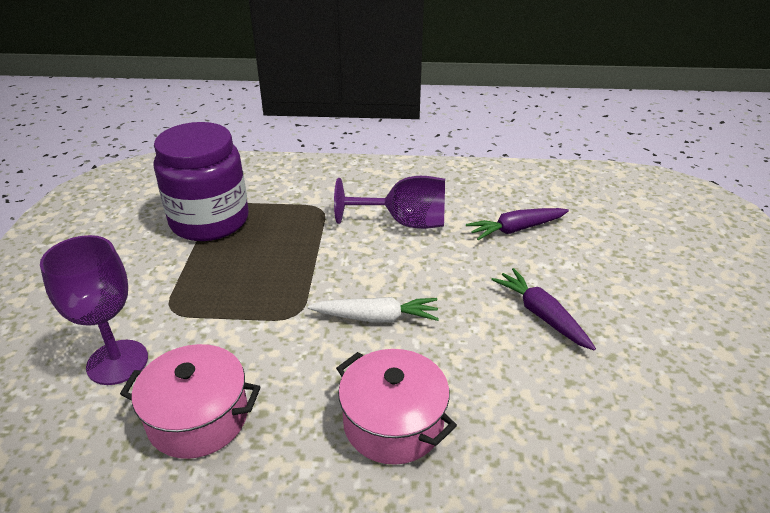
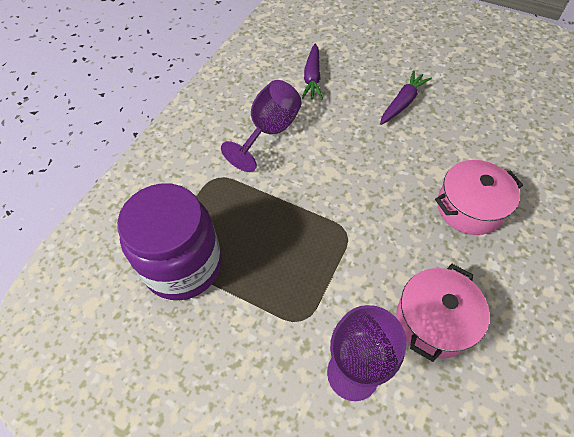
camera: 65 degrees left, 20 degrees up
white carrot [308,297,439,322] -> none
purple carrot [491,268,596,350] -> purple carrot turned 135 degrees clockwise [380,70,432,125]

